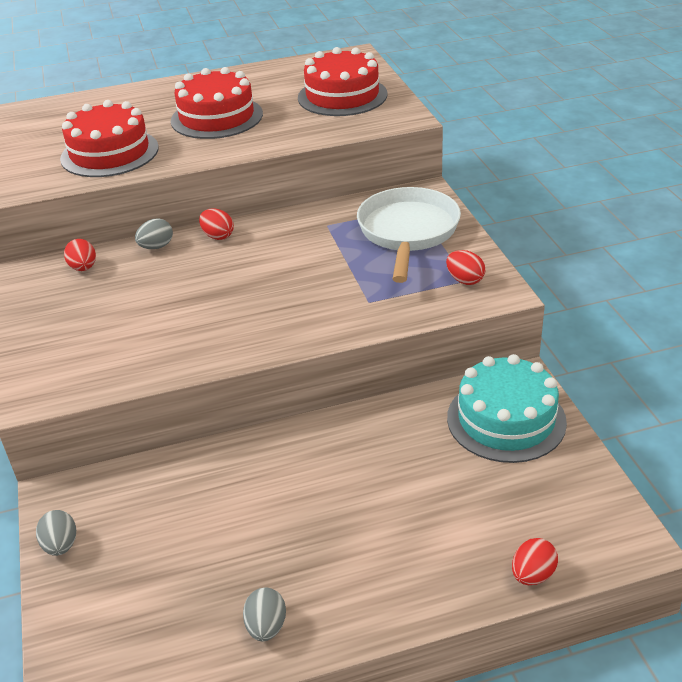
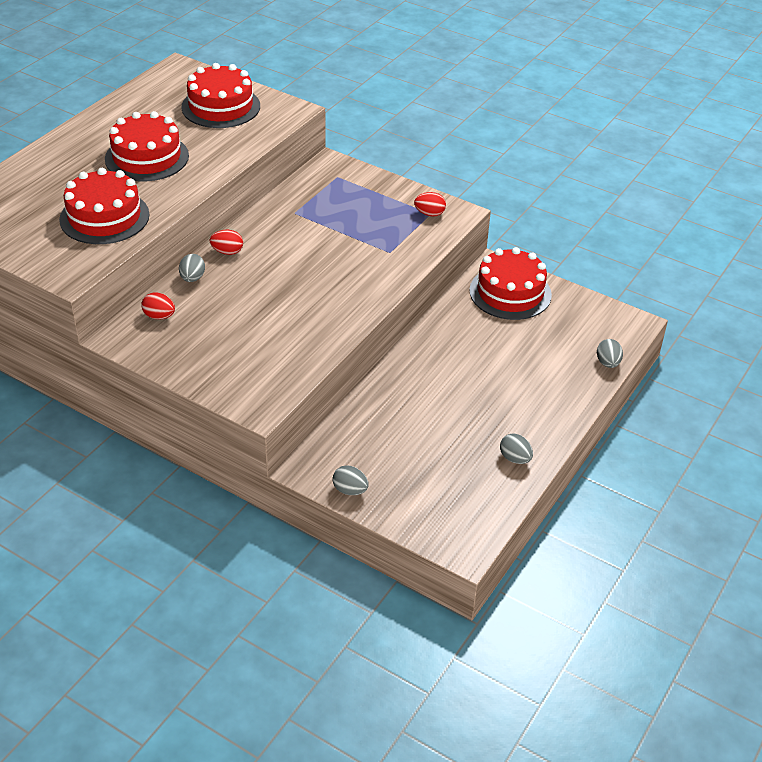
camera: 45 degrees left, 5 degrees up
white pan [357,187,461,283] -> none
turquoise cake [447,354,567,463] -> red cake [469,247,552,320]
red egg [512,538,558,585] -> grey egg [597,339,623,368]

